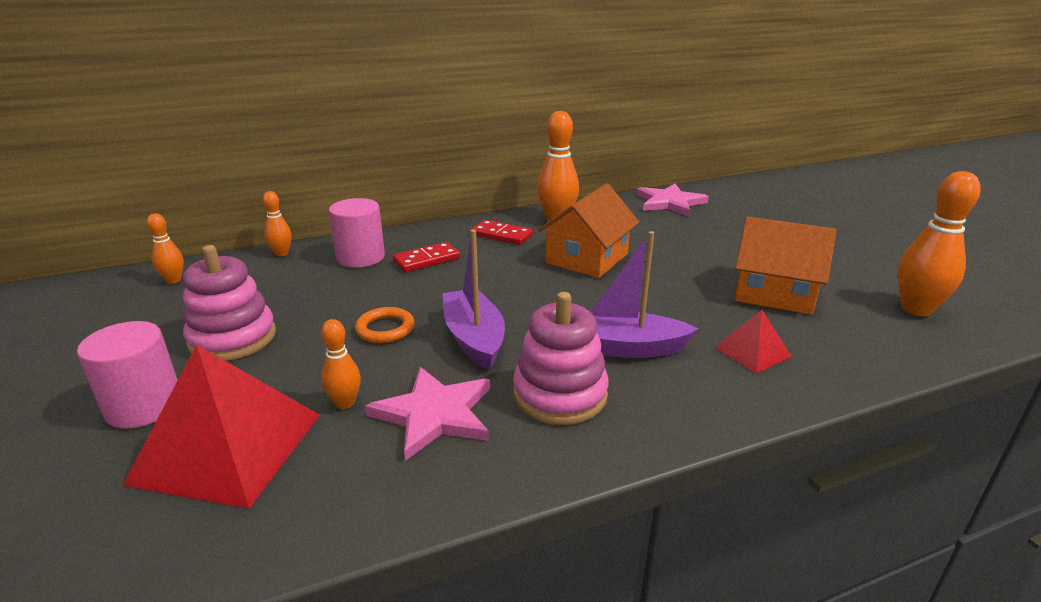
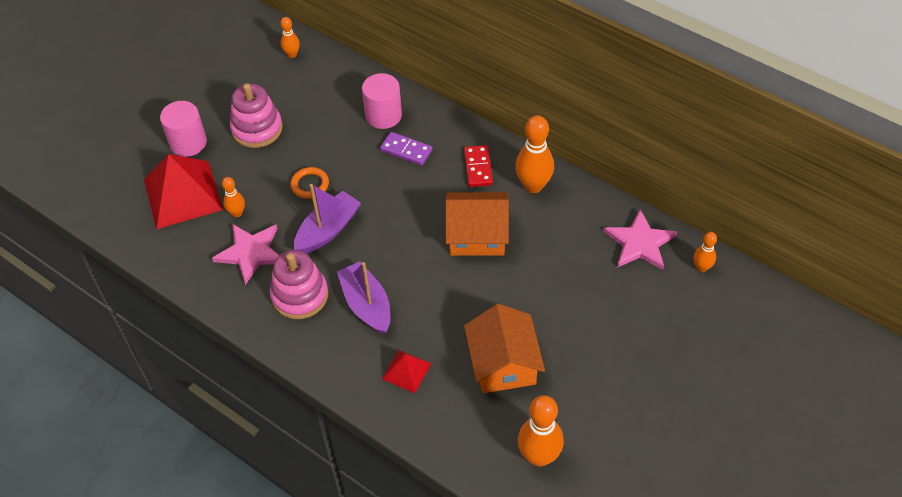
camera: 60 degrees right, 25 degrees up
orange bowling pin [263,191,292,257] -> orange bowling pin moved to [694,232,717,272]
red domino [392,242,460,272] -> purple domino [380,132,433,166]

